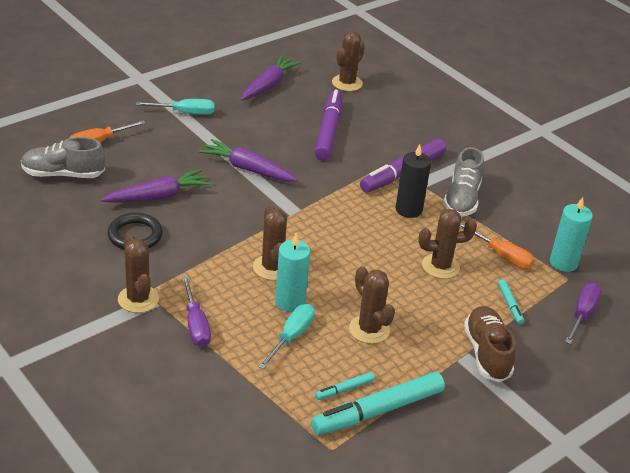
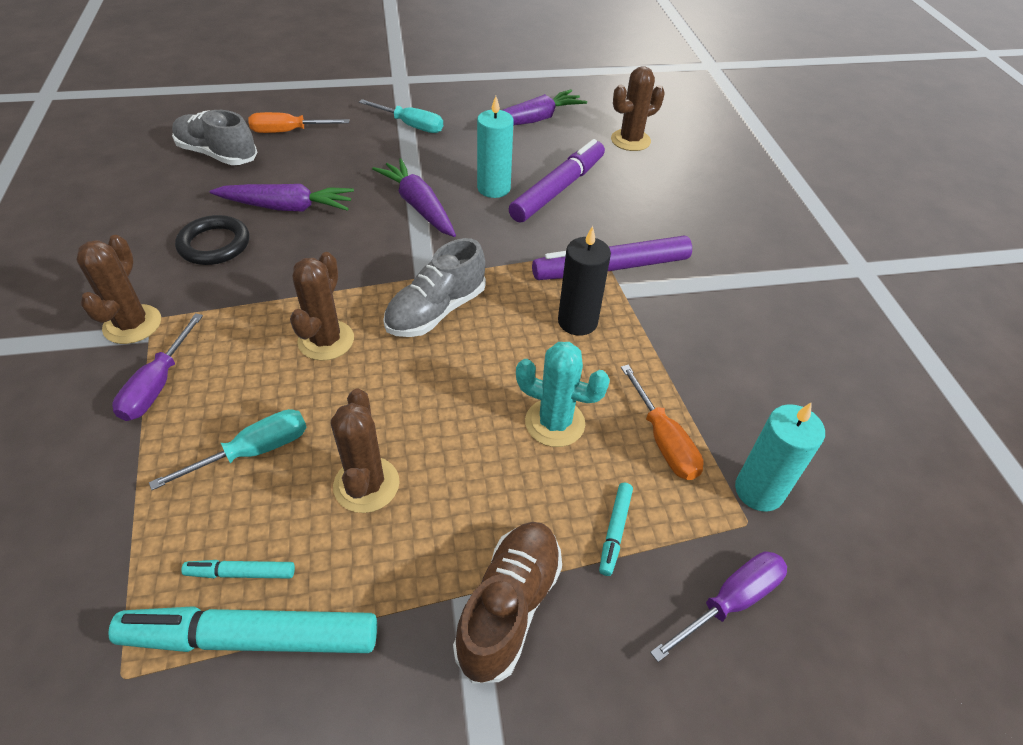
camera: 30 degrees right, 10 degrees up
turquoise candle [275,233,310,312] -> turquoise candle moved to [477,96,513,198]
brown cactus [418,209,477,279] -> turquoise cactus [516,342,610,447]
grey shoe [443,147,484,216] -> grey shoe moved to [383,238,486,337]

